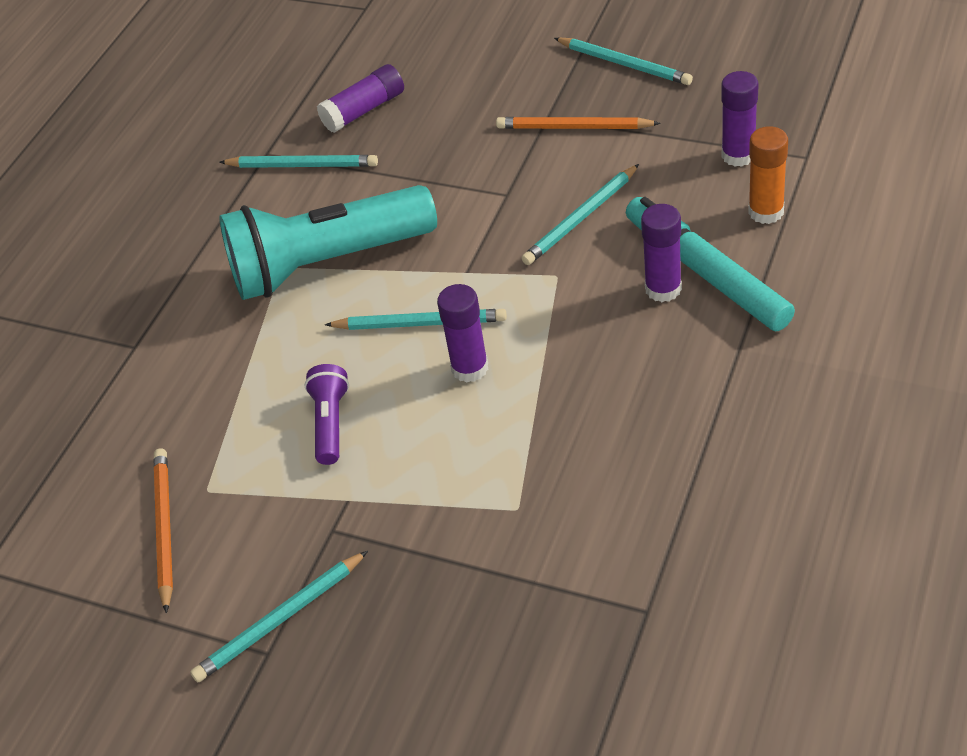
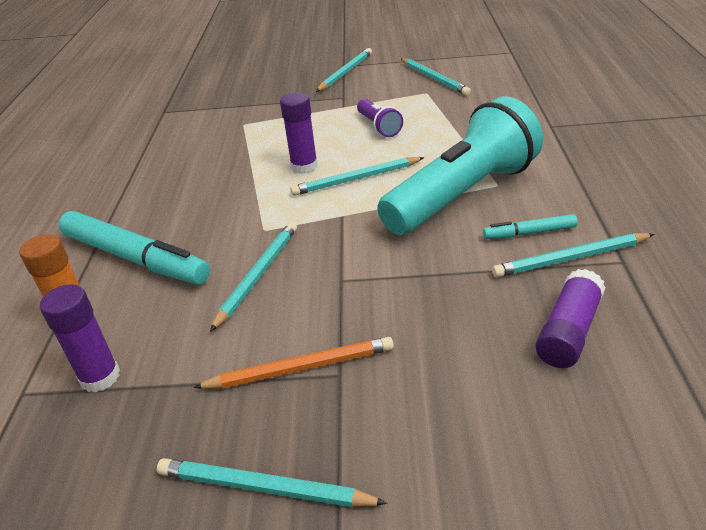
camera: 155 degrees right, 10 degrees down
orange pencil [153,448,173,613] -> turquoise pencil [401,58,471,95]
purple glue stick [641,204,682,302] -> none
none -> turquoise marker [483,214,578,239]

